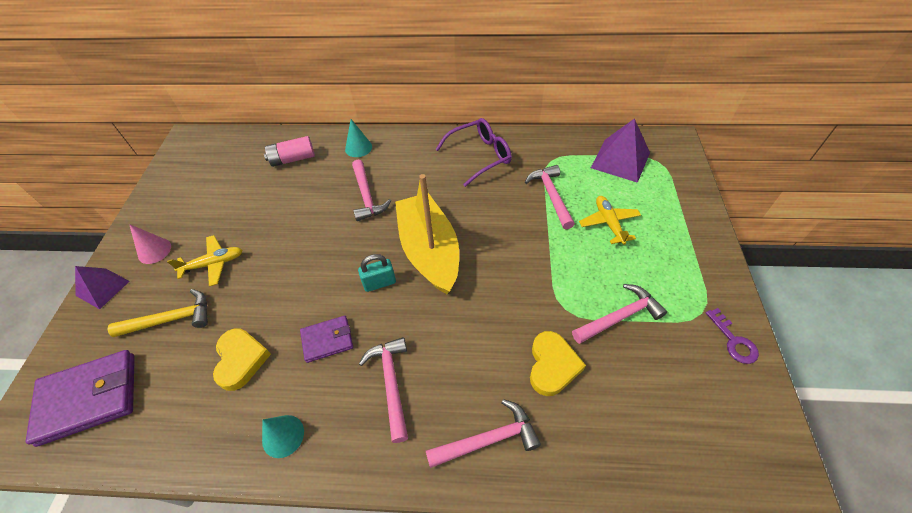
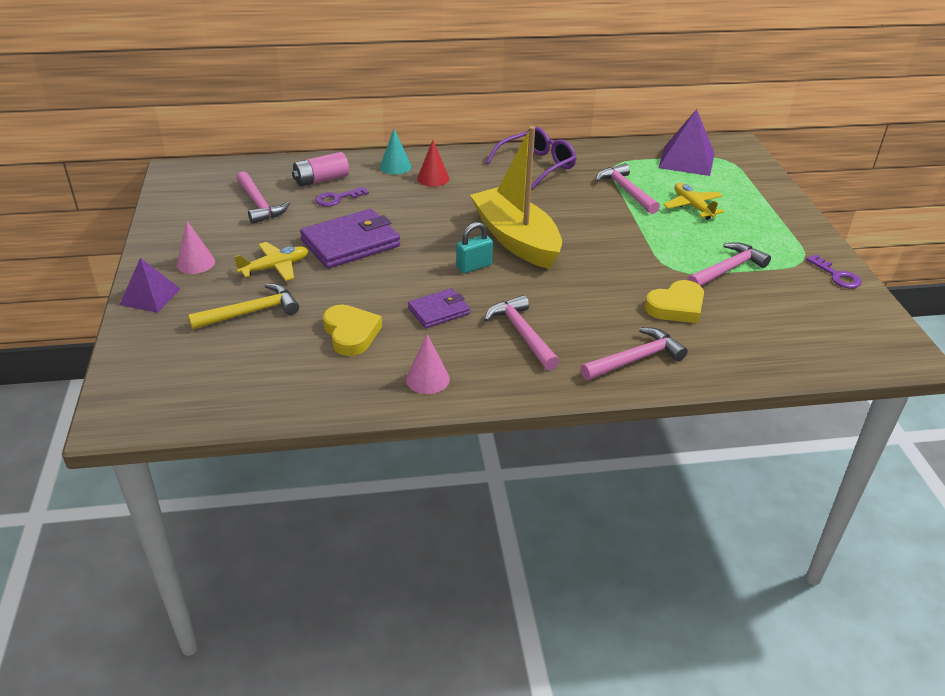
camera: 15 degrees left, 15 degrees down
purple wallet [26,350,135,447] -> purple wallet moved to [300,209,400,268]
turquoise cone [262,415,304,458] -> pink cone [406,334,450,394]
pink hammer [352,160,392,221] -> pink hammer moved to [237,171,290,224]
yellow heart [530,331,586,396] -> yellow heart turned 60 degrees clockwise [645,280,704,323]
none -> purple key [315,187,369,207]
none -> red cone [417,140,449,187]

